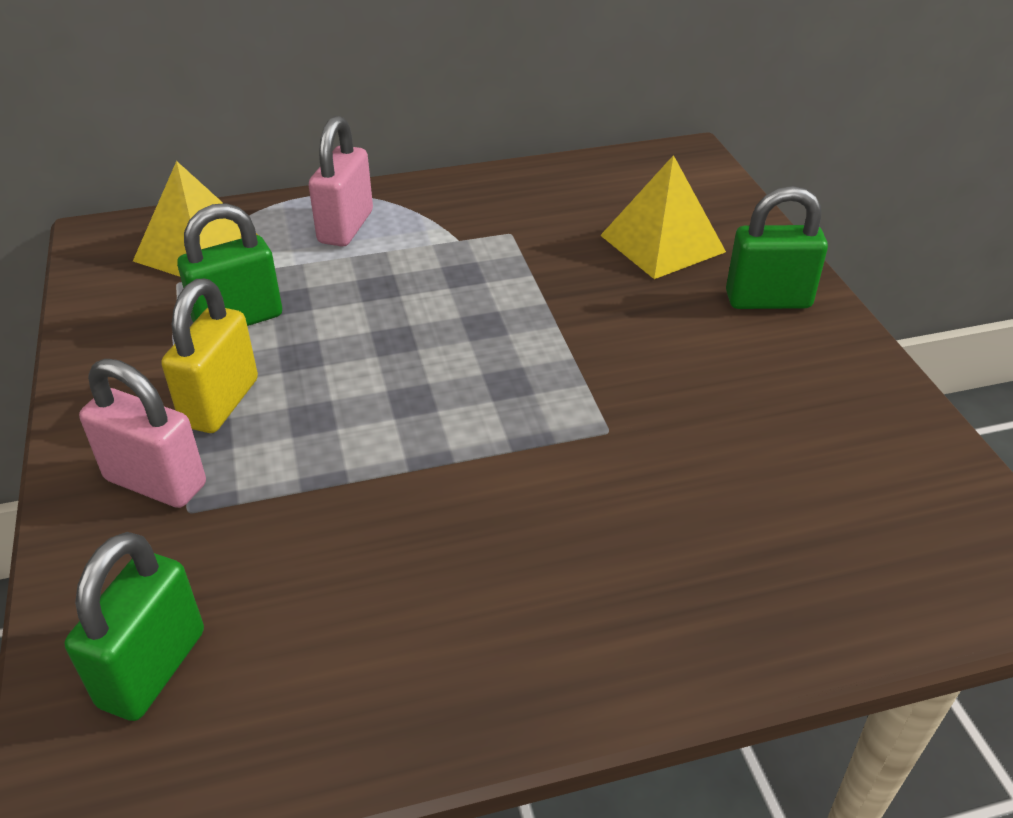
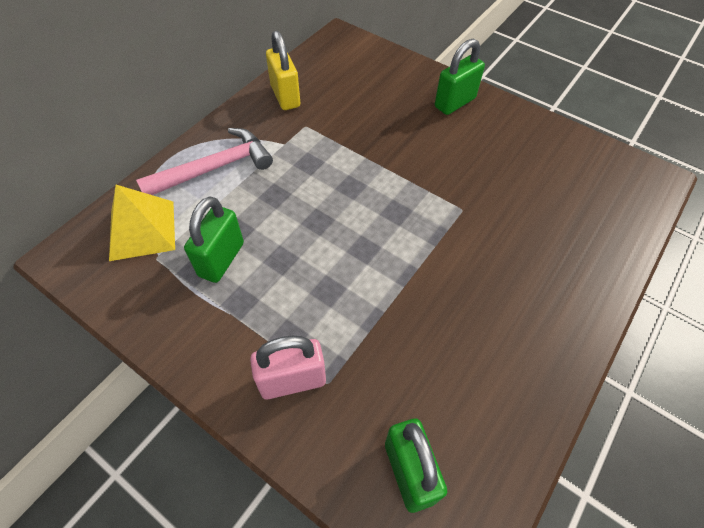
camera: 40 degrees left, 15 degrees up
yellow padlock [161,279,258,433] -> yellow padlock moved to [266,31,300,110]
pink padlock [309,116,373,247] -> pink hammer [136,128,273,195]
yellow pyramid [600,155,726,279] -> none

